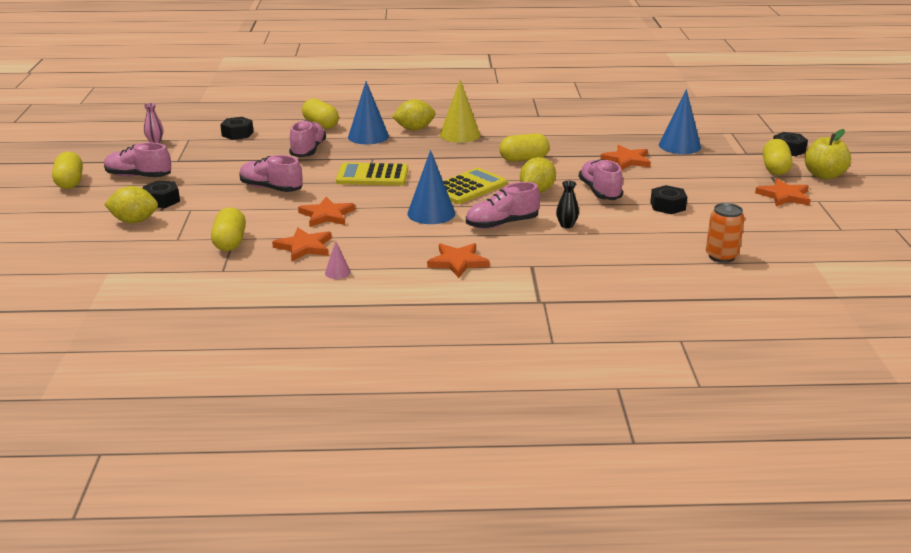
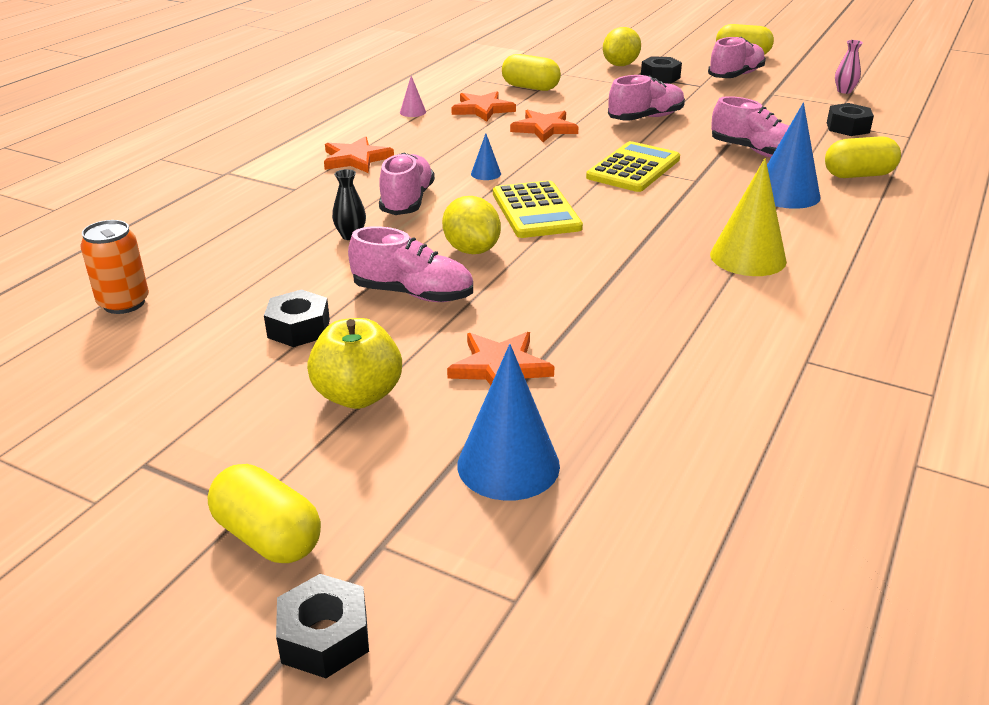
camera: 120 degrees right, 5 degrees up
yellow lemon [392,99,435,130] -> none
blue cone [407,150,455,224] -> blue cone [471,133,501,180], size x0.48
yellow capsule [499,133,549,162] -> none
orange star [755,178,811,207] -> none
yellow apple [804,129,851,180] -> yellow apple moved to [307,318,402,409]

